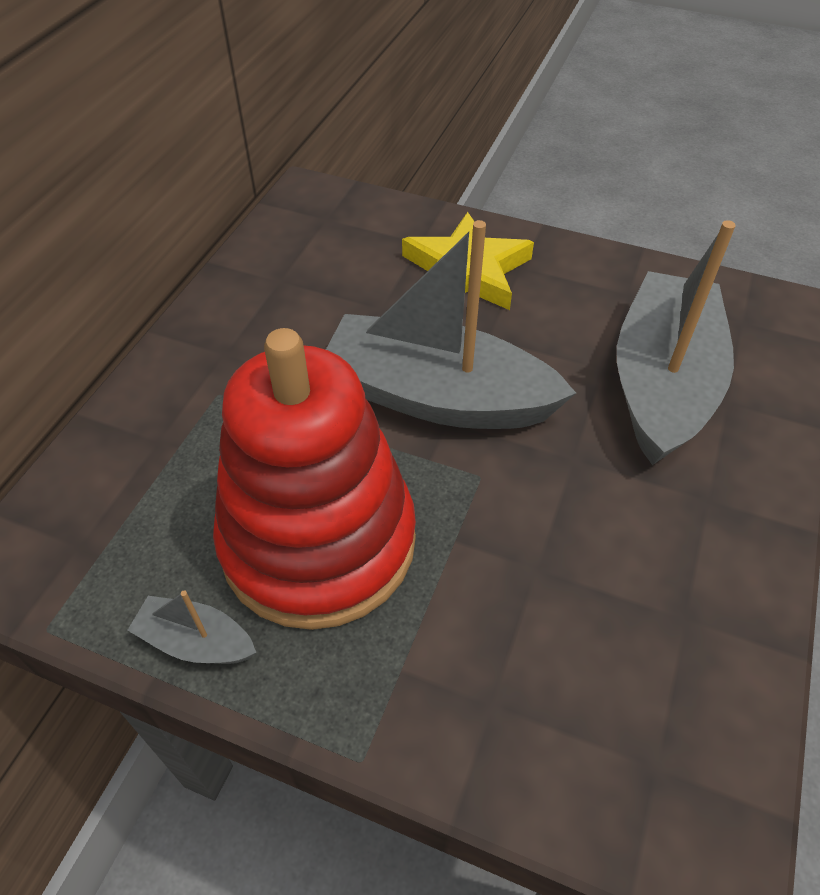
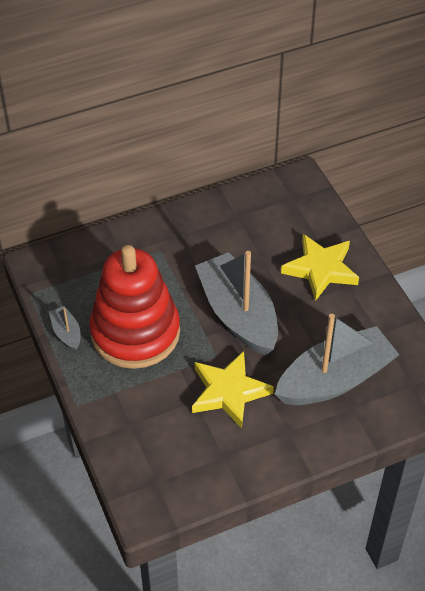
camera: 45 degrees right, 0 degrees up
none -> yellow star [192,351,274,429]

